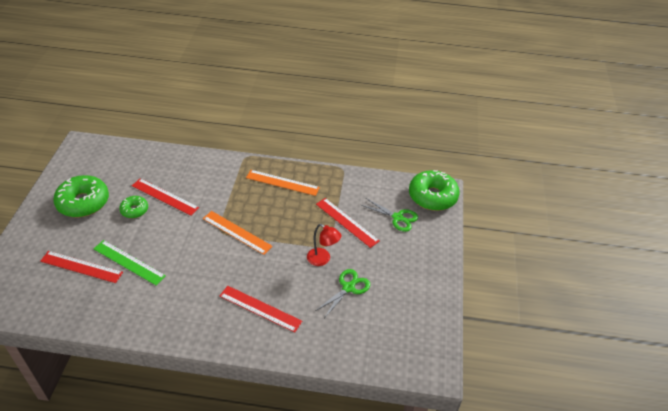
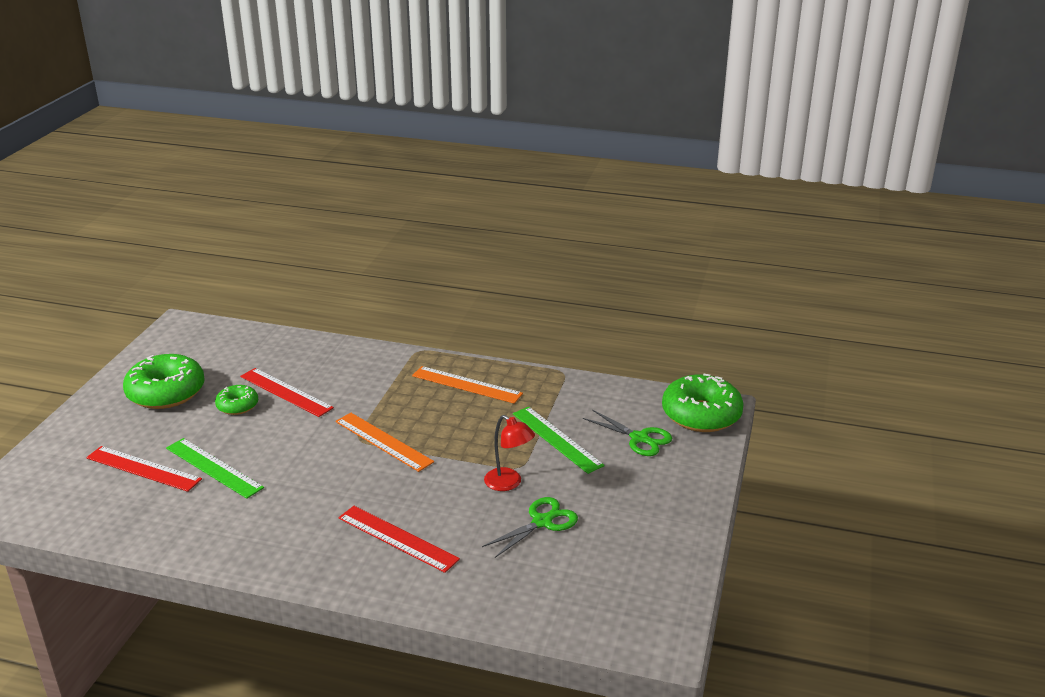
camera: 10 degrees right, 15 degrees down
red ruler [316,198,380,248] -> green ruler [513,407,605,474]

